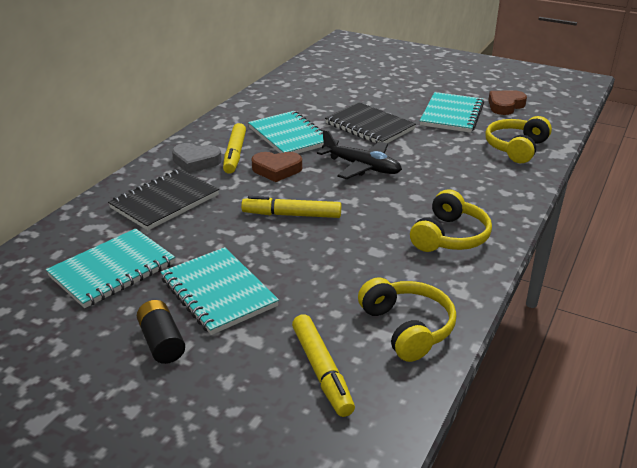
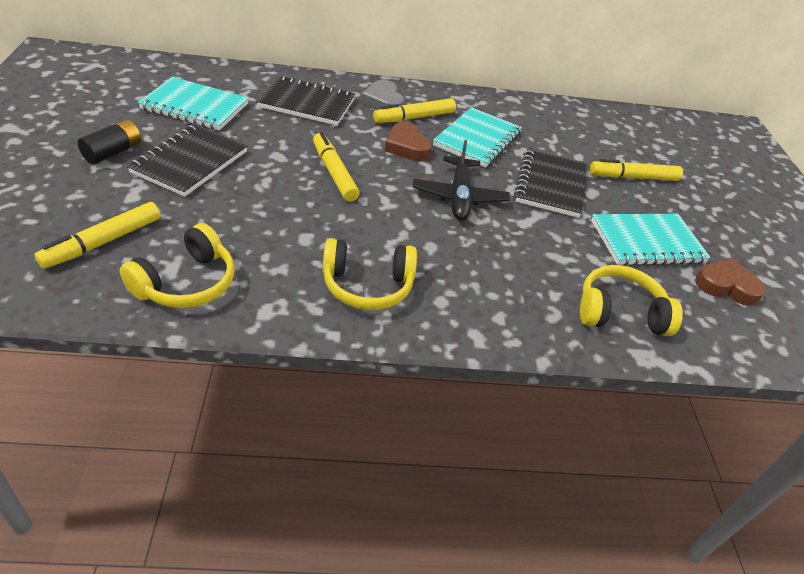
camera: 55 degrees right, 10 degrees up
turquoise notebook [161,247,279,335] -> black notebook [127,124,248,197]
none -> yellow marker [590,159,683,181]

